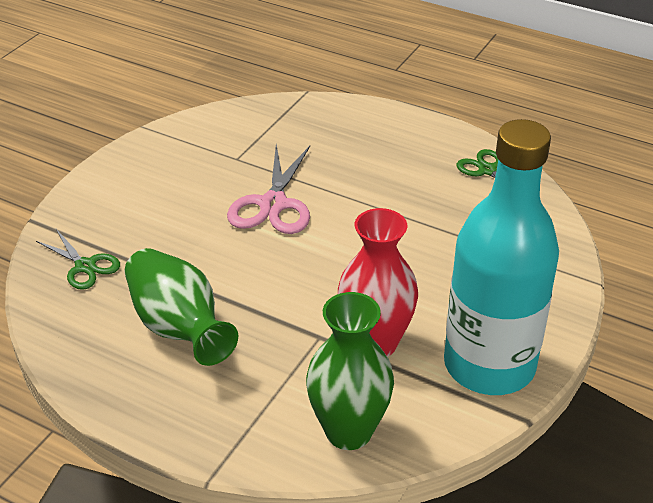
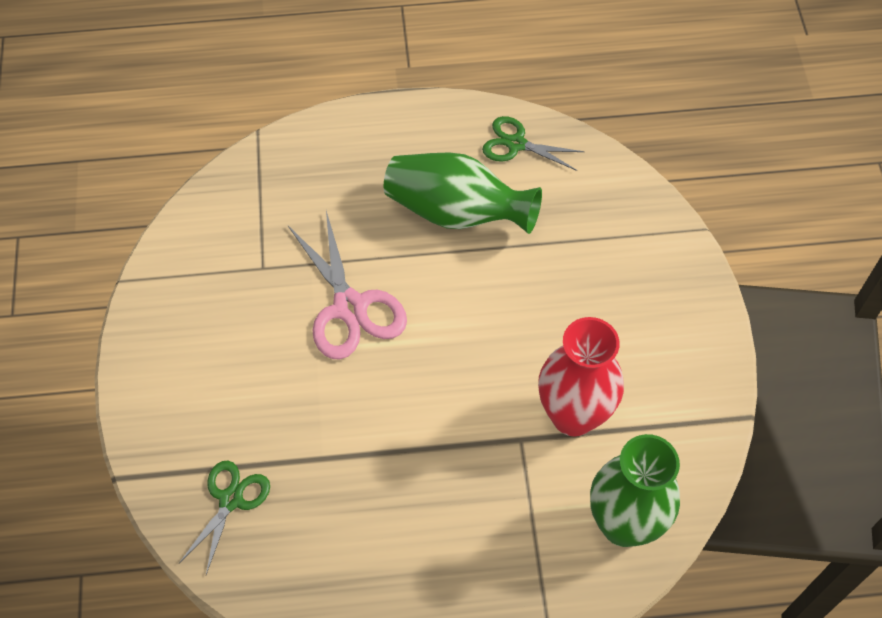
camera: 35 degrees left, 20 degrees up
green scissors [36,229,120,290] -> green scissors turned 75 degrees counterclockwise [179,461,270,575]
green vase [125,248,238,366] -> green vase moved to [384,153,542,234]
turquoise bottle [444,119,559,395] -> none

